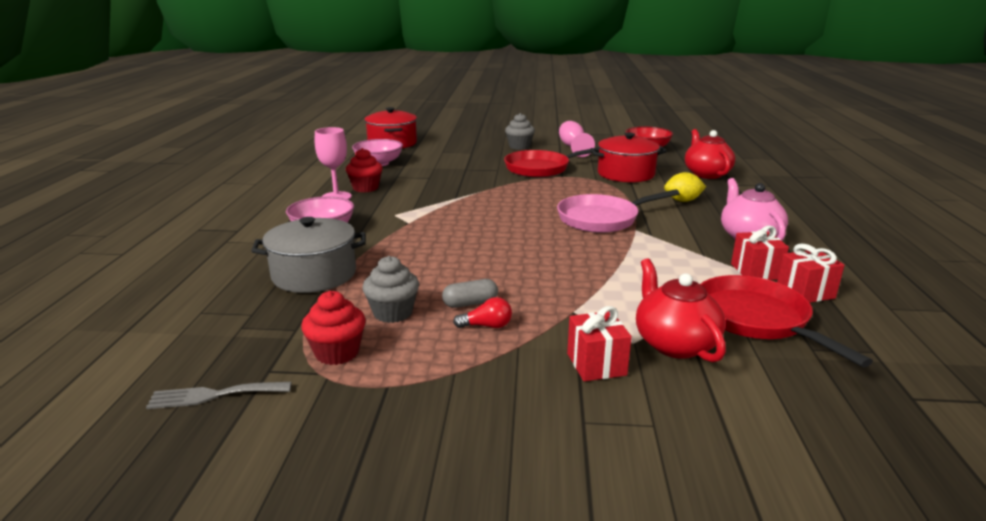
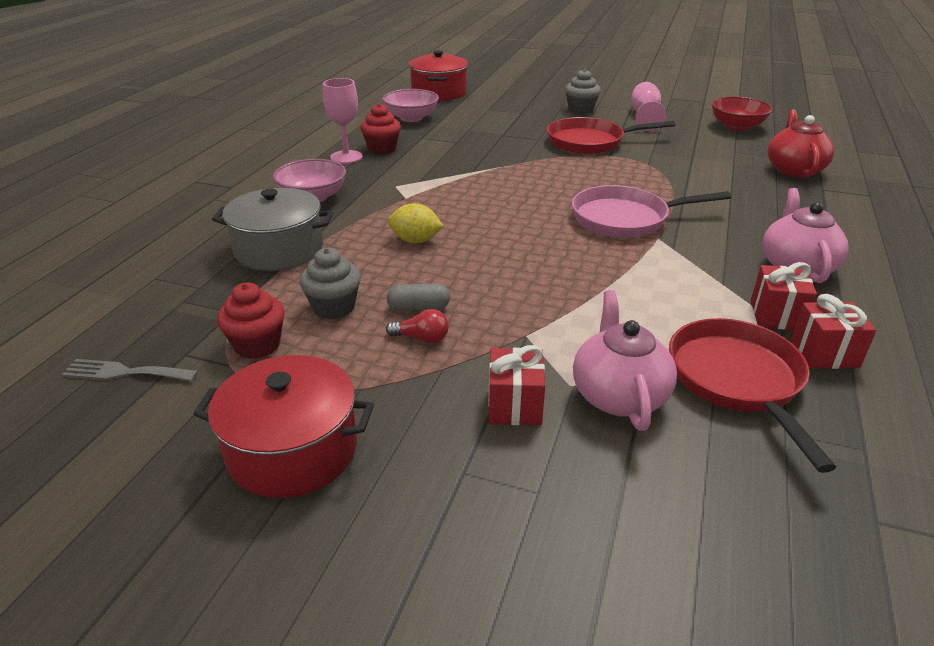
camera: 15 degrees right, 10 degrees up
red pot [590,133,667,182] -> red pot moved to [193,355,374,498]
red teapot [636,258,726,362] -> pink teapot [573,290,677,431]
yellow lemon [664,172,706,202] -> yellow lemon moved to [388,203,444,243]

